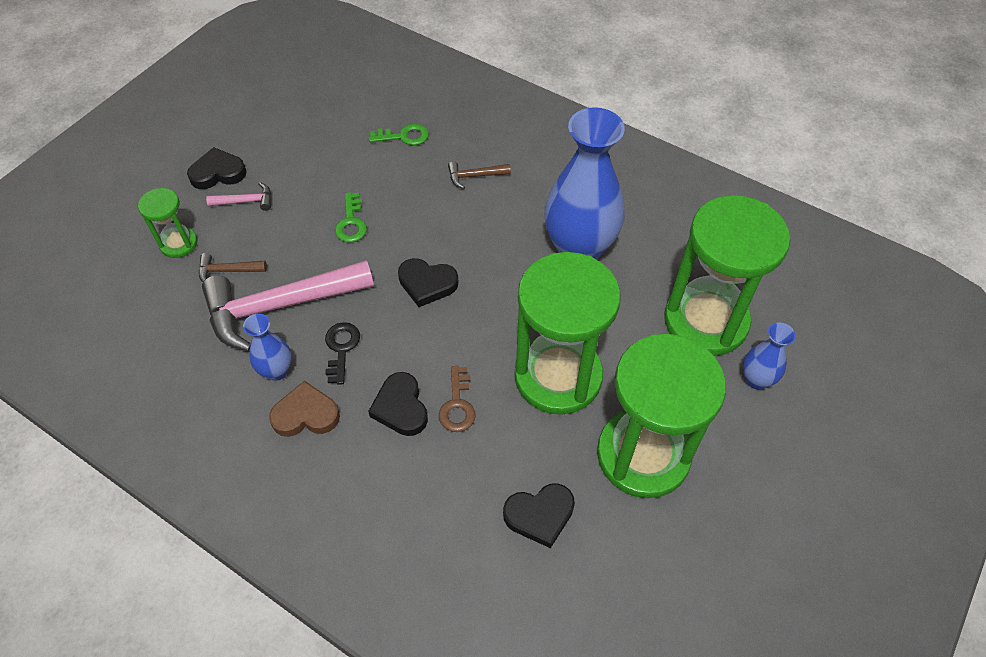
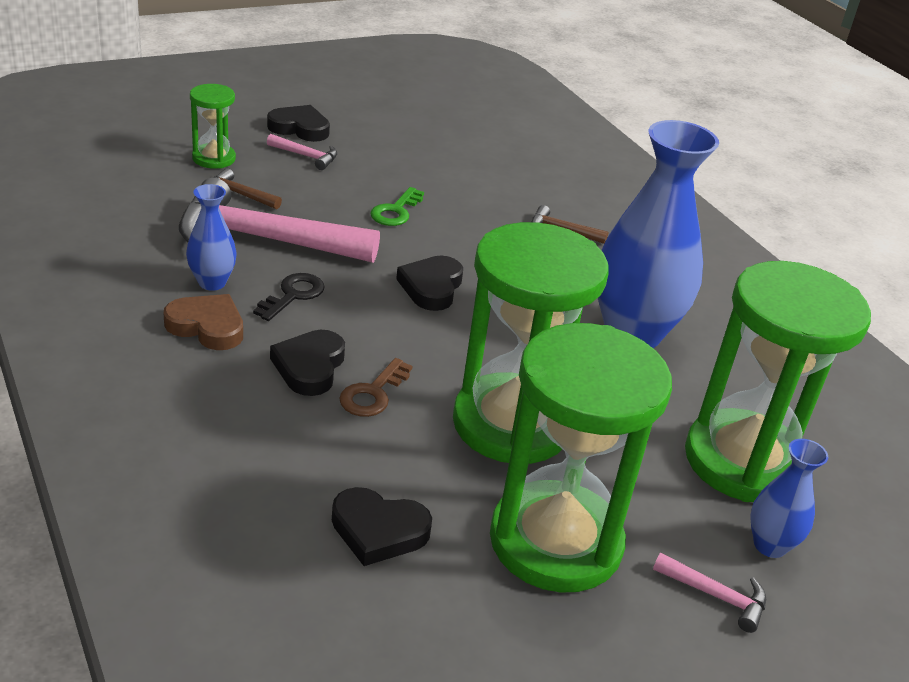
camera: 25 degrees right, 20 degrees down
green key [369,124,429,145] -> none
black heart [398,258,458,307] -> black heart turned 60 degrees clockwise [396,256,463,311]
none -> pink hammer [653,553,766,633]

